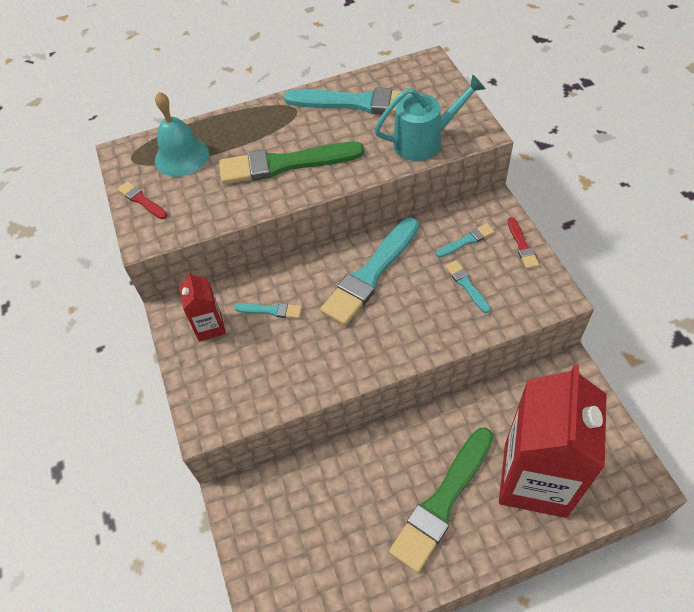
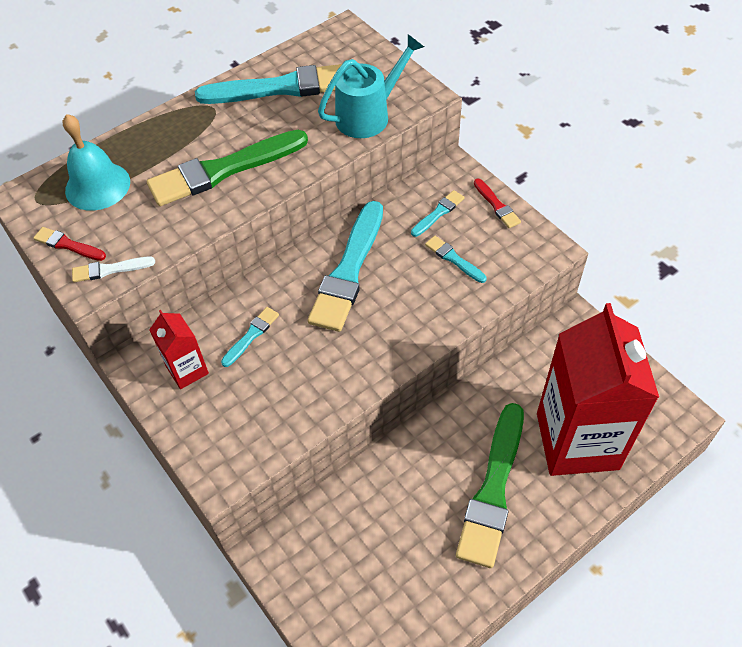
camera: 20 degrees left, 0 degrees up
turquoise brush [234,303,302,319] -> turquoise brush turned 45 degrees counterclockwise [221,307,279,367]
none -> white brush [72,257,155,282]

